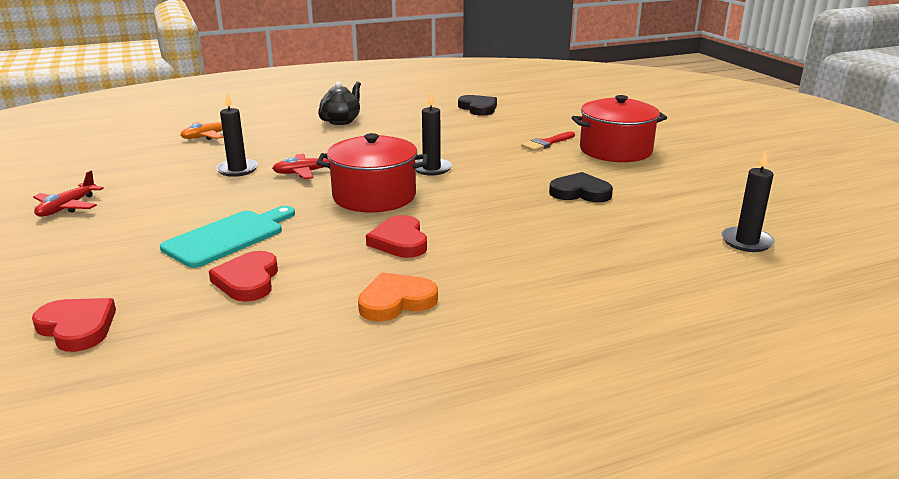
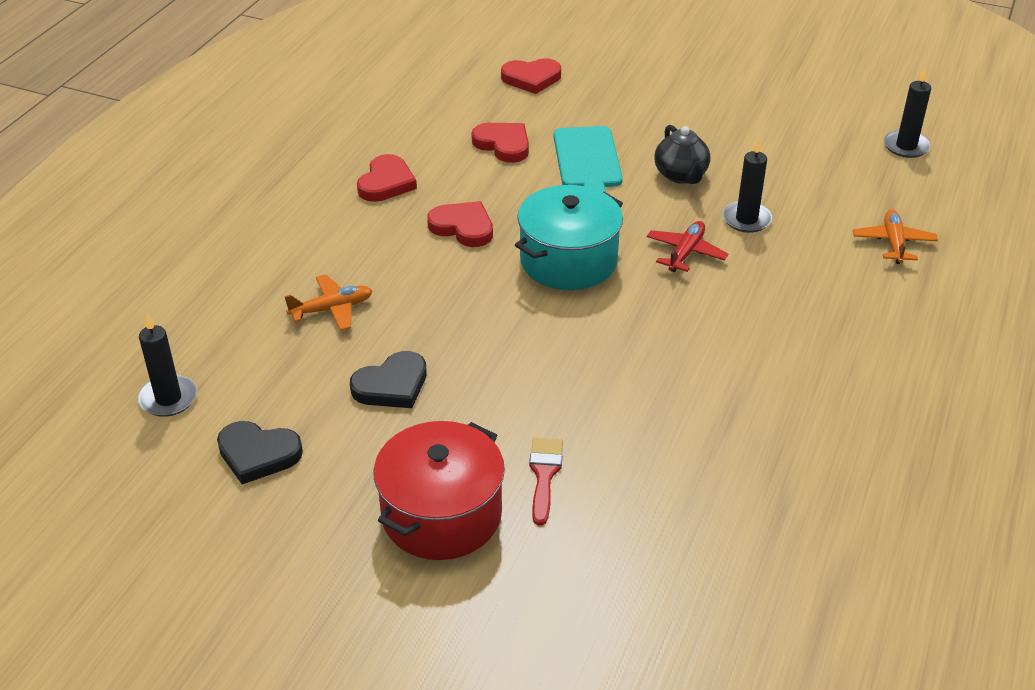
camera: 135 degrees right, 15 degrees up
red plane [33,170,104,217] -> none
red pot [316,133,428,213] -> turquoise pot [515,185,623,290]
black teapot [318,82,361,125] -> black teapot moved to [654,125,710,184]
orange heart [358,272,438,321] -> red heart [357,154,417,202]
black candle [415,92,452,176] -> black candle moved to [884,68,931,158]
black heart [458,95,497,116] -> black heart moved to [217,421,303,484]
none -> orange plane [284,274,372,331]

